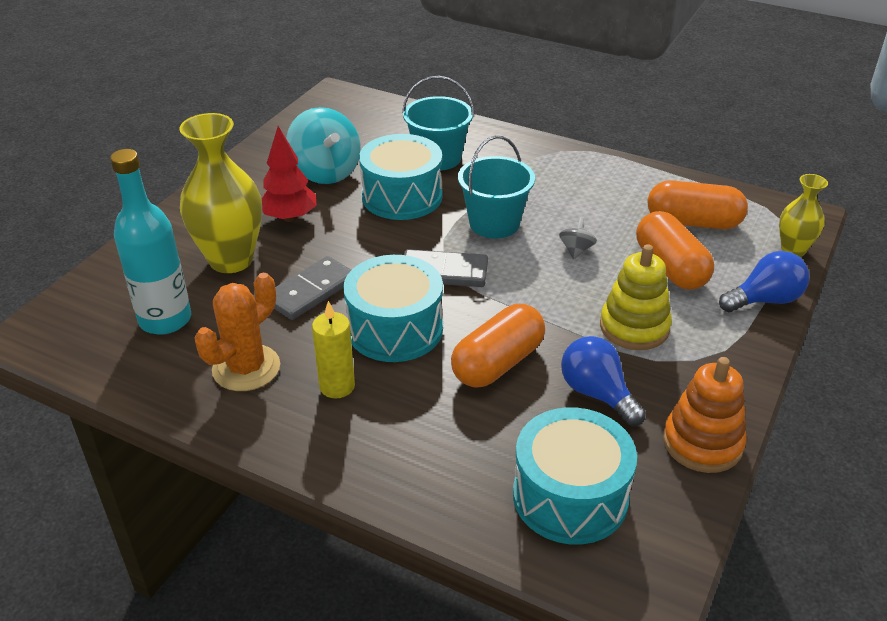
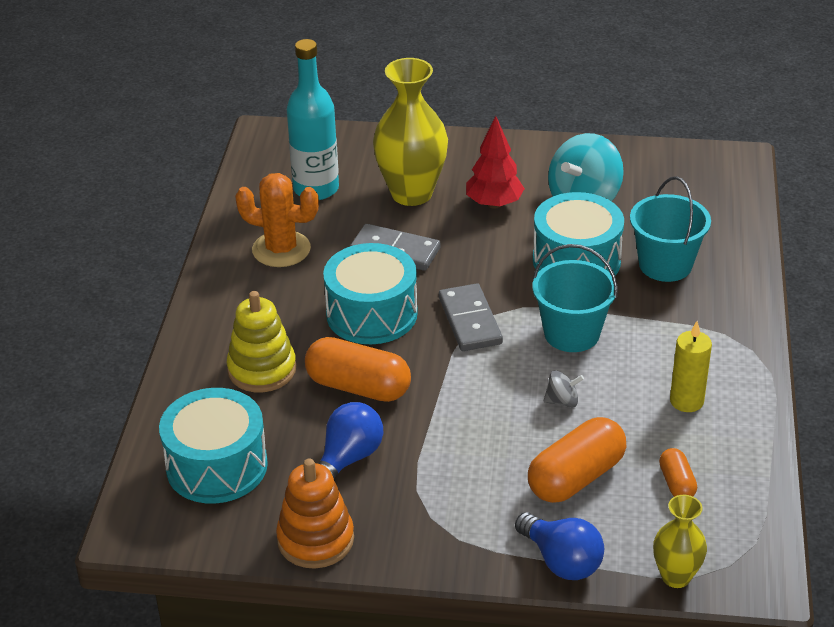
camera: 70 degrees right, 0 degrees up
yellow candle [312,301,355,398] -> yellow candle moved to [670,321,712,412]
yellow stacking toy [600,244,672,350] -> yellow stacking toy moved to [226,291,296,392]
orange capsule [648,180,748,229] -> orange capsule [659,448,697,497], size x0.52

